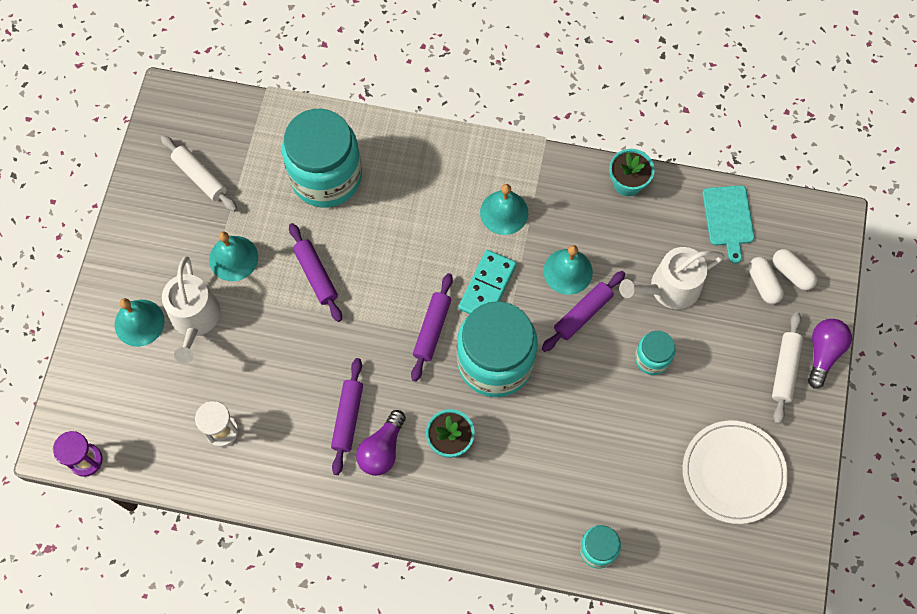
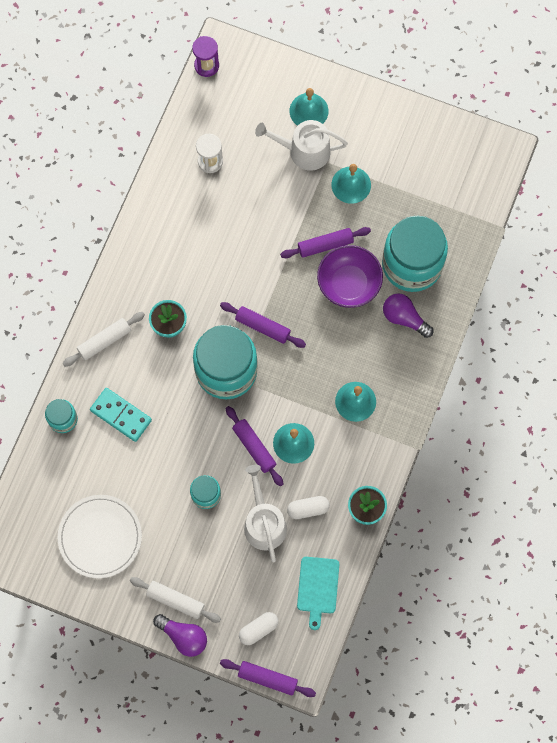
camera: 100 degrees right, 5 degrees up
white rolling pin [161,135,237,212] -> white rolling pin moved to [63,312,145,367]
purple rolling pin [331,358,363,475] -> purple rolling pin moved to [220,659,316,697]
purple light bulb [356,410,406,476] -> purple light bulb moved to [383,294,433,338]
turquoise domino [458,250,517,314] -> turquoise domino moved to [90,388,152,442]
turquoise cutting board [703,185,755,264] -> turquoise cutting board turned 90 degrees counterclockwise [297,557,339,630]
white capsule [748,257,784,304] -> white capsule moved to [287,496,330,519]
none -> purple bowl [317,245,383,308]

